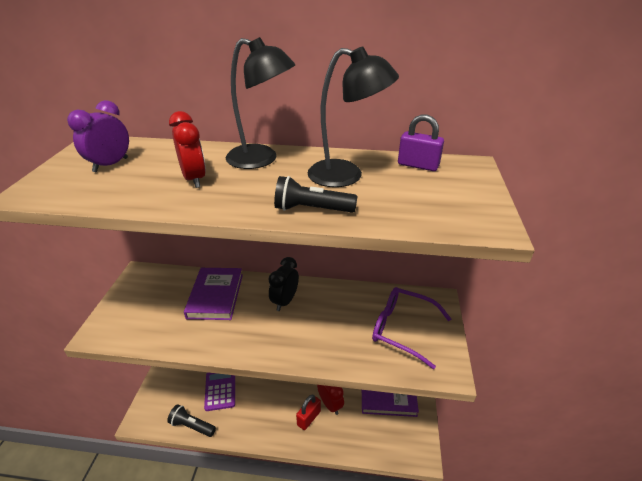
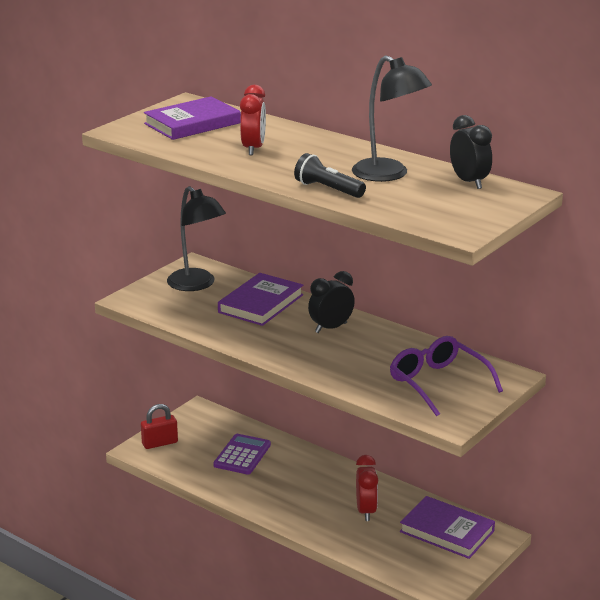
camera: 30 degrees right, 10 degrees down
purple clock [67,100,129,173] -> purple book [144,96,241,140]
black flashlight [167,404,216,437] -> none
black lamp [226,37,295,169] -> black lamp moved to [167,186,226,291]
red padlock [296,395,321,430] -> red padlock moved to [141,404,178,449]
purple padlock [398,114,444,171] -> black clock [450,115,492,189]

